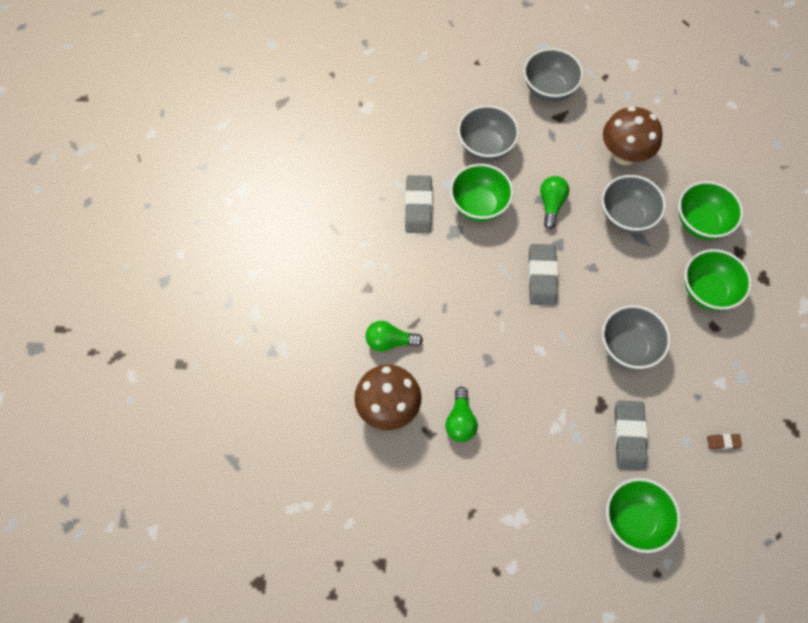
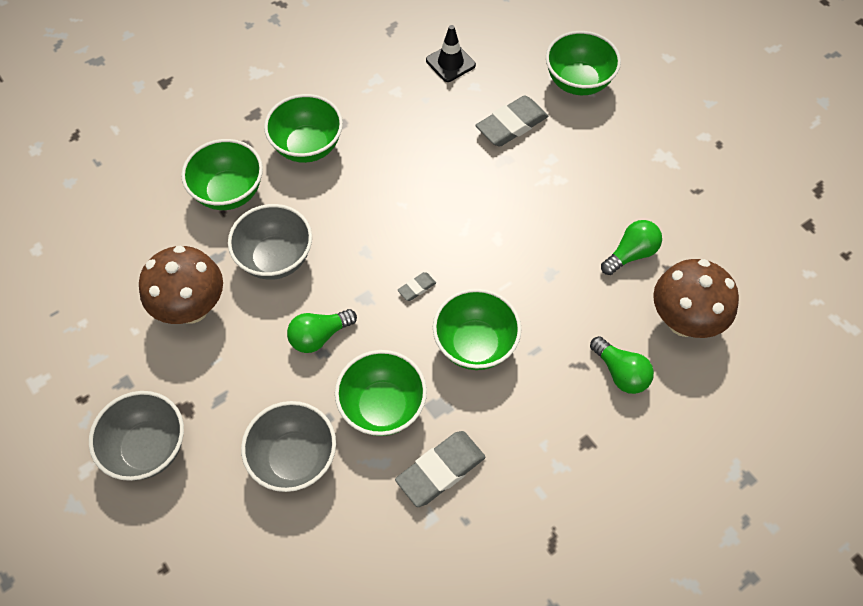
camera: 130 degrees left, 5 degrees down
grey eraser [528,244,558,305] -> grey eraser [398,272,436,301], size x0.47
grey bowl [602,305,671,369] -> none
brown eraser [707,434,742,449] -> black traffic cone [426,25,476,82]
none -> green bowl [433,288,522,370]

